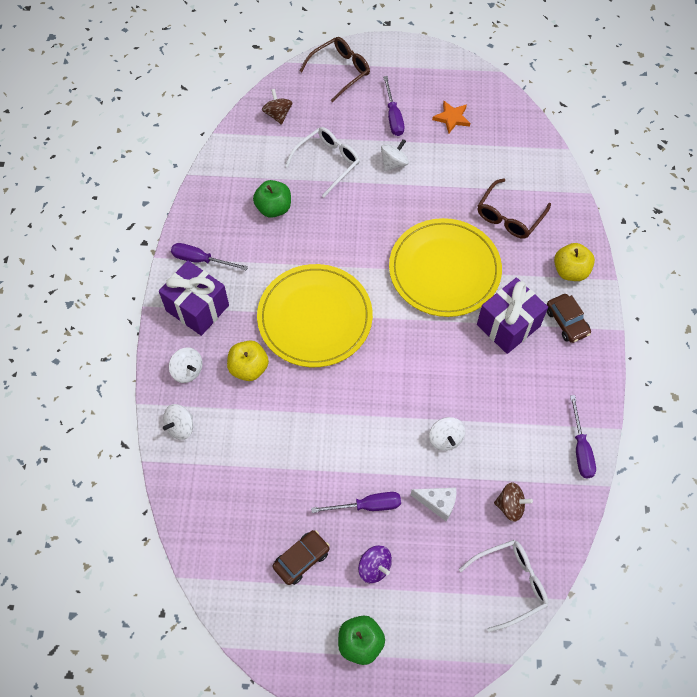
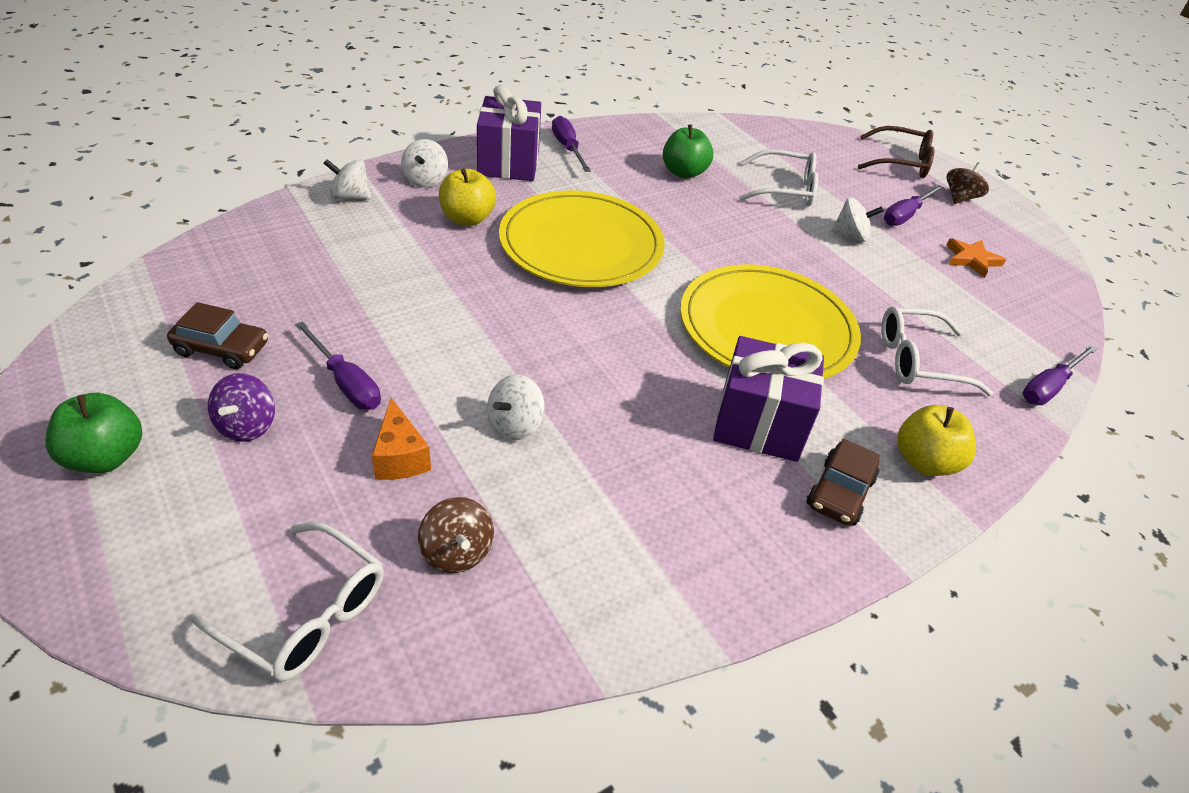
camera: 50 degrees right, 20 degrees down
brown spinning top [262,89,293,125] -> brown spinning top moved to [947,162,989,204]
white cheese [411,488,456,521] -> orange cheese [372,398,431,480]
brown glasses [478,178,551,239] -> white glasses [881,306,993,396]
purple screwdriver [570,395,596,478] -> purple screwdriver moved to [1023,345,1097,405]

